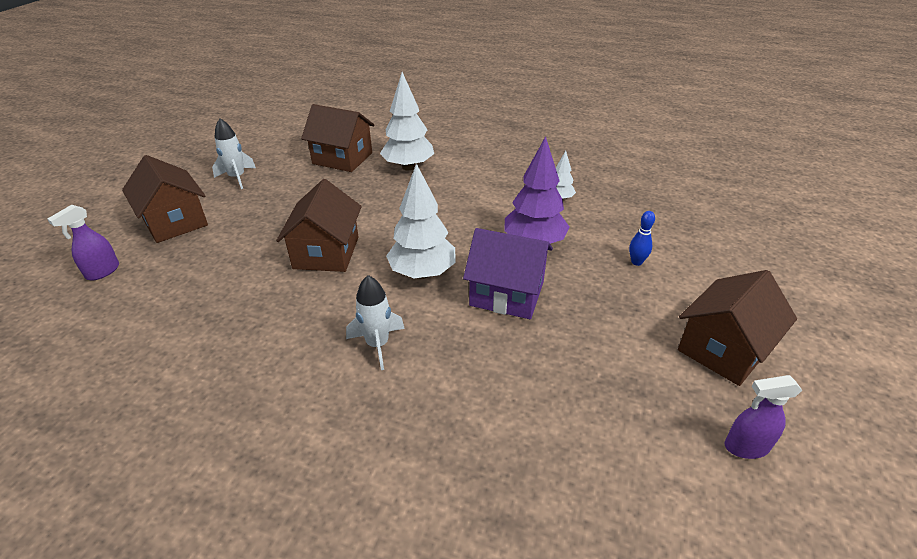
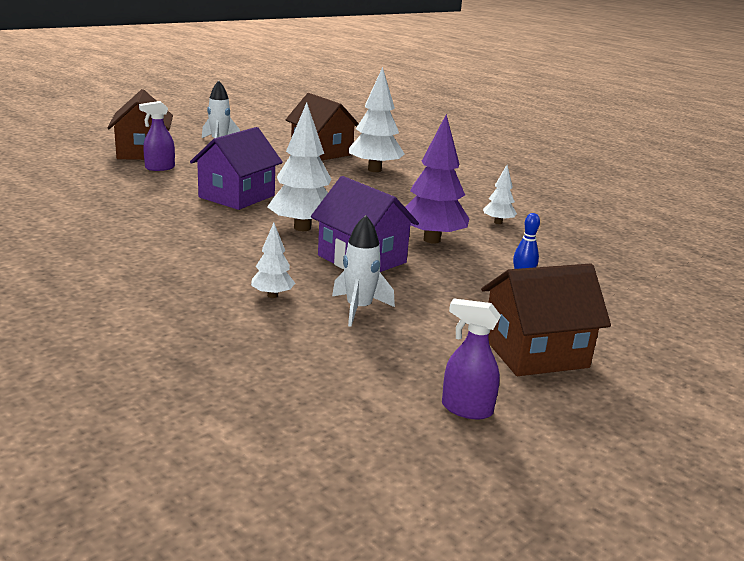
camera: 25 degrees right, 15 degrees down
purple spray bottle [47,205,119,281] -> purple spray bottle moved to [139,101,175,171]
brown house [276,179,362,272] -> purple house [190,127,283,210]
white rocket [346,275,405,370] -> white rocket moved to [332,215,395,327]
none -> white tree [251,223,295,298]

